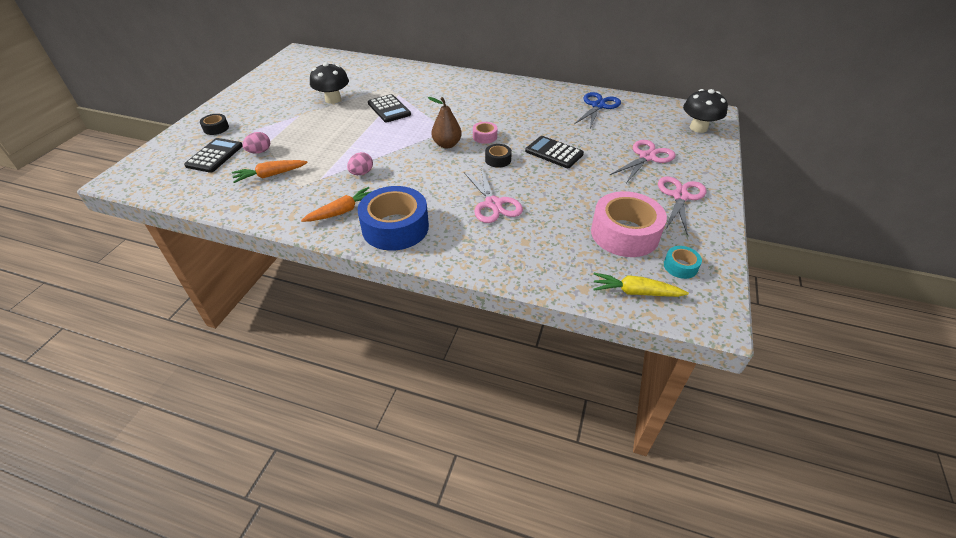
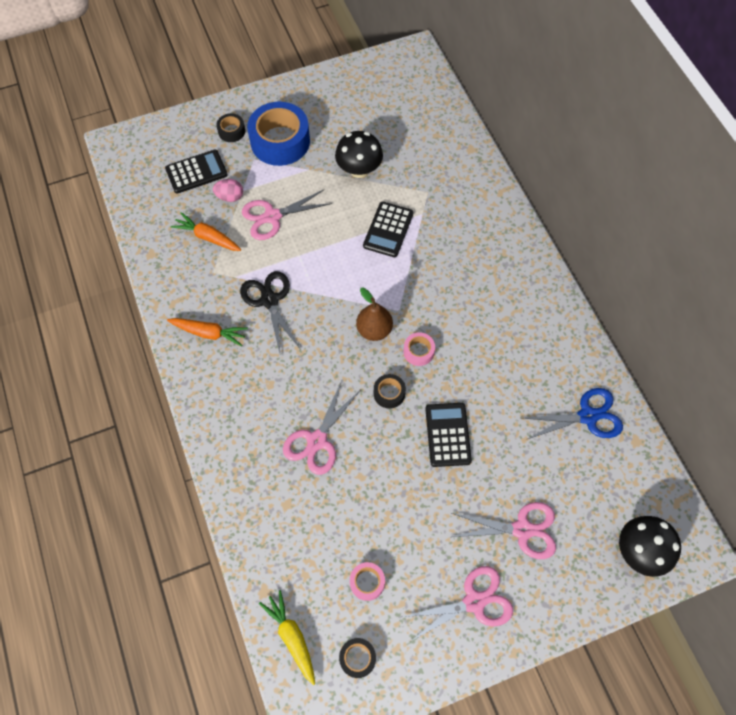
camera: 50 degrees right, 20 degrees up
pink egg [347,152,373,175] -> black scissors [240,271,300,353]
blue tape [357,186,429,251] -> blue tape moved to [247,102,310,166]
pink tape [591,191,667,257] -> pink tape [350,562,385,601], size x0.46
turquoise tape [664,246,702,279] -> black tape [339,638,376,678]
none -> pink scissors [242,189,332,240]

